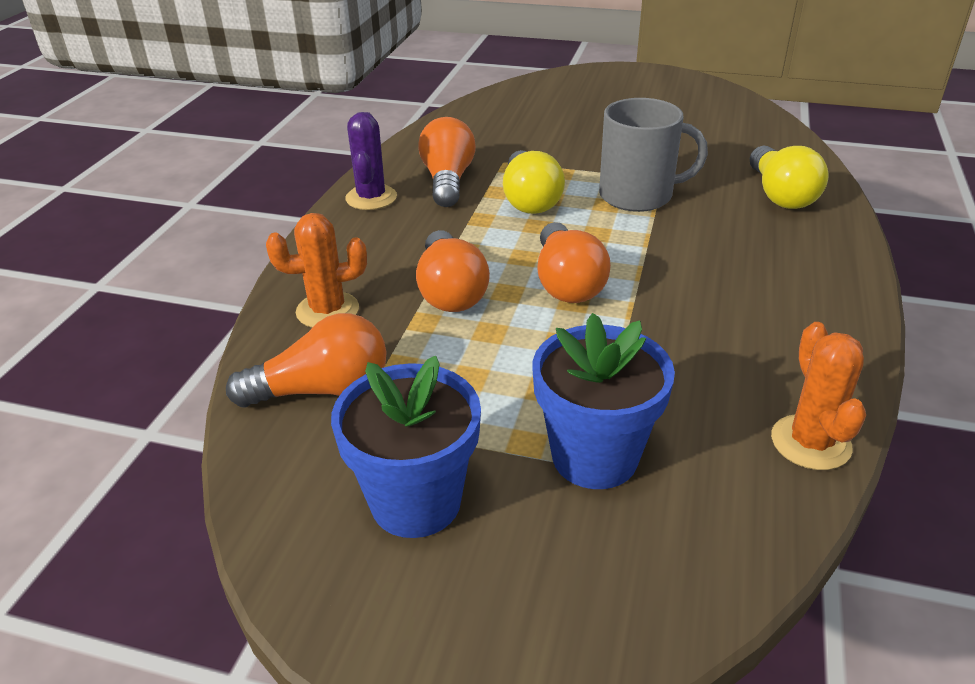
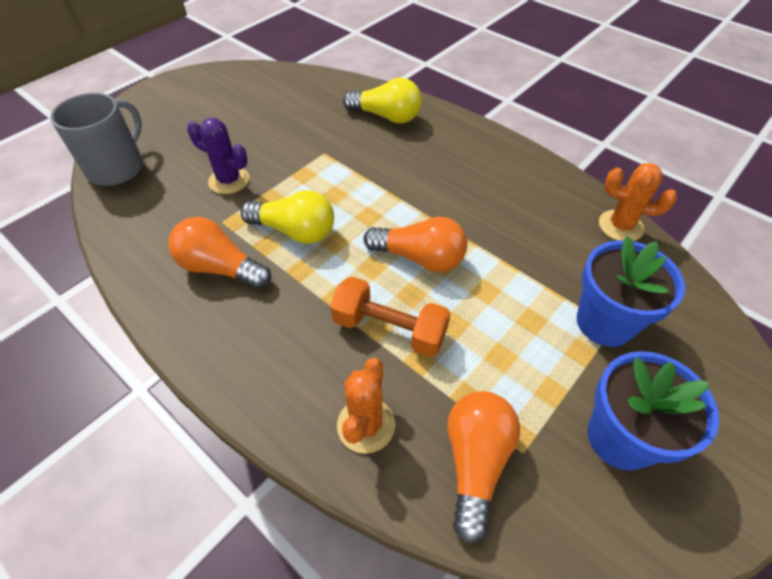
camera: 65 degrees left, 15 degrees up
purple cactus [345,112,397,210] -> purple cactus moved to [187,118,250,194]
orange light bulb [416,230,490,312] -> orange dumbbell [330,276,451,357]
grey mug [599,98,708,212] -> grey mug moved to [50,93,143,186]

